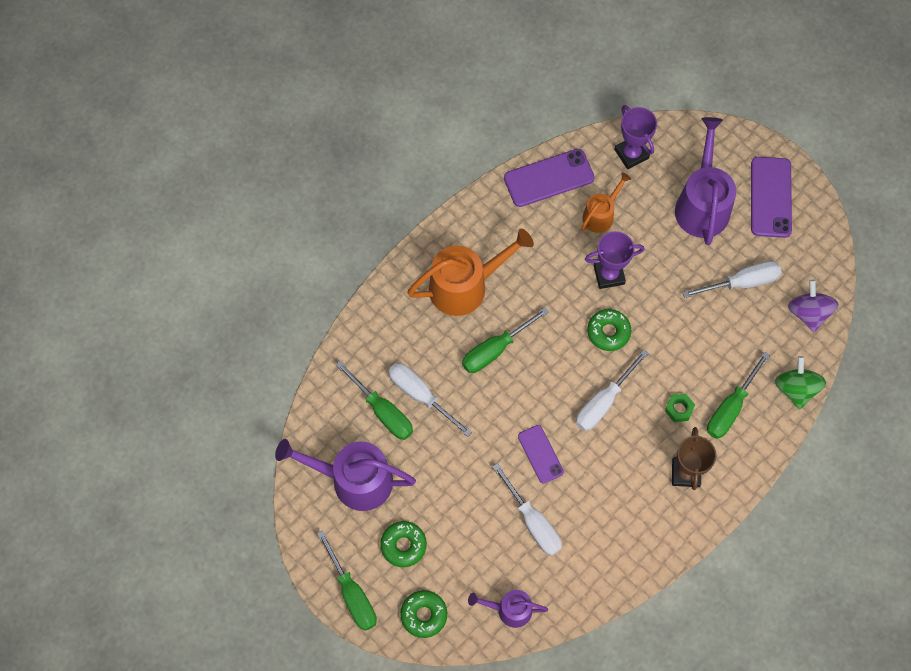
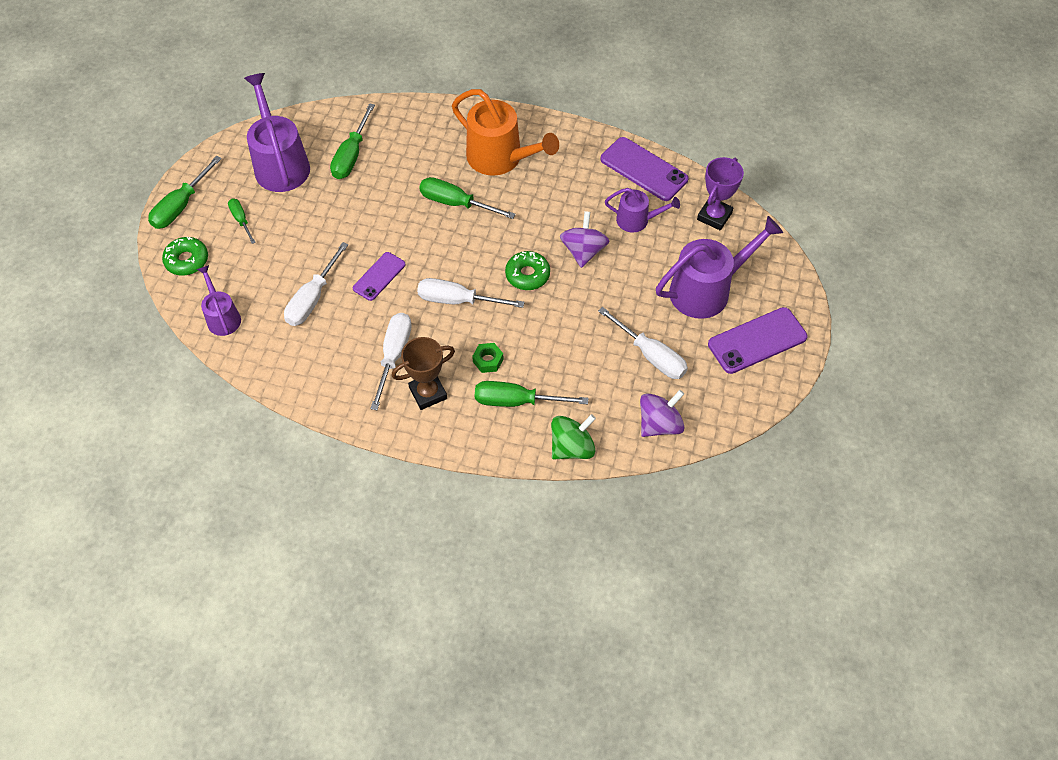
camera: 60 degrees right, 10 degrees down
green donut [380,521,427,567] -> green screwdriver [228,199,256,244]
white screwdriver [388,363,472,437] -> white screwdriver moved to [370,313,412,410]
orange watering can [581,172,631,233] -> purple watering can [605,188,680,233]
purple trophy [585,231,644,289] -> purple spinning top [560,211,609,268]

